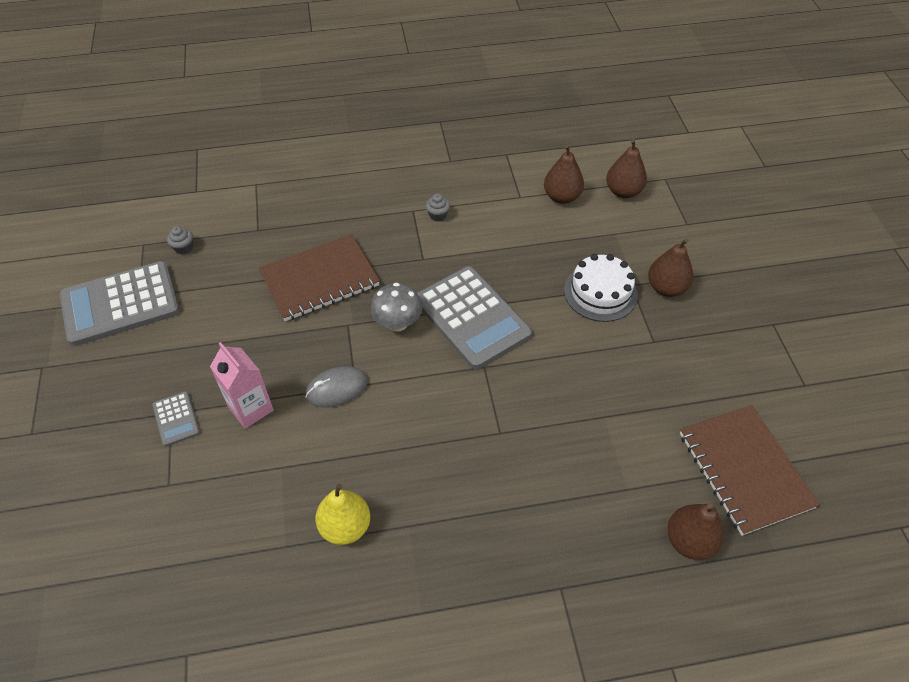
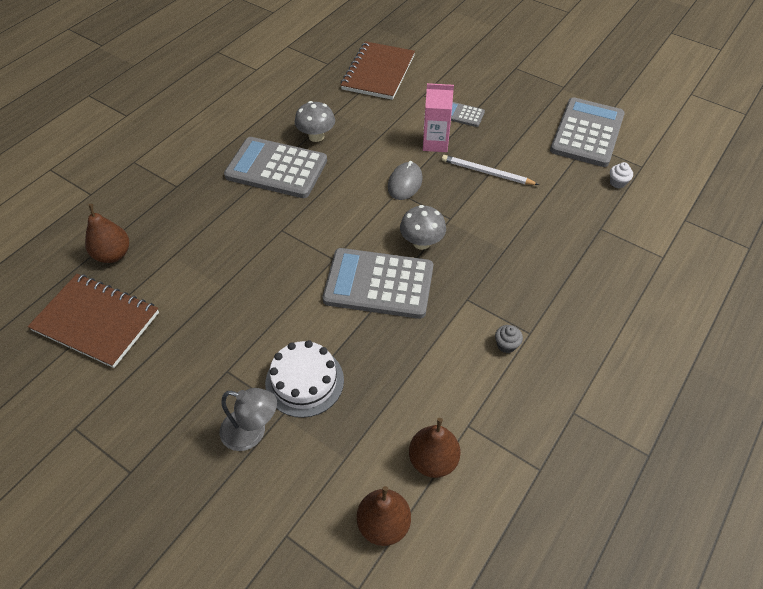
camera: 135 degrees right, 0 degrees up
grey cupcake [167,226,193,254] -> white cupcake [610,162,633,188]
brown notebook [259,234,380,321] -> brown notebook moved to [341,41,415,100]
yellow pear [315,484,370,545] -> grey mushroom [295,101,335,142]
brown pear [648,238,694,297] -> grey lamp [220,388,277,451]
none -> grey calculator [224,137,327,198]
none -> white pencil [442,155,539,185]

